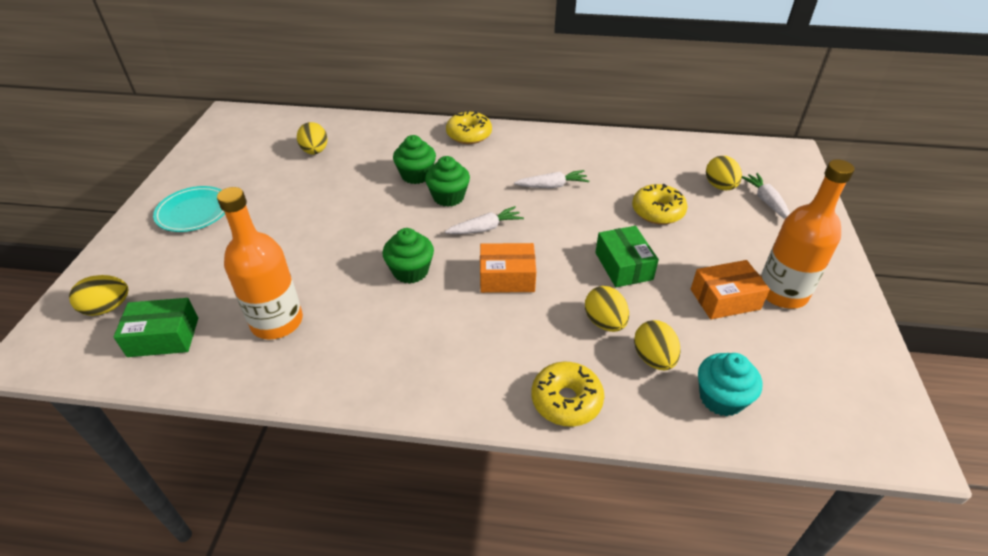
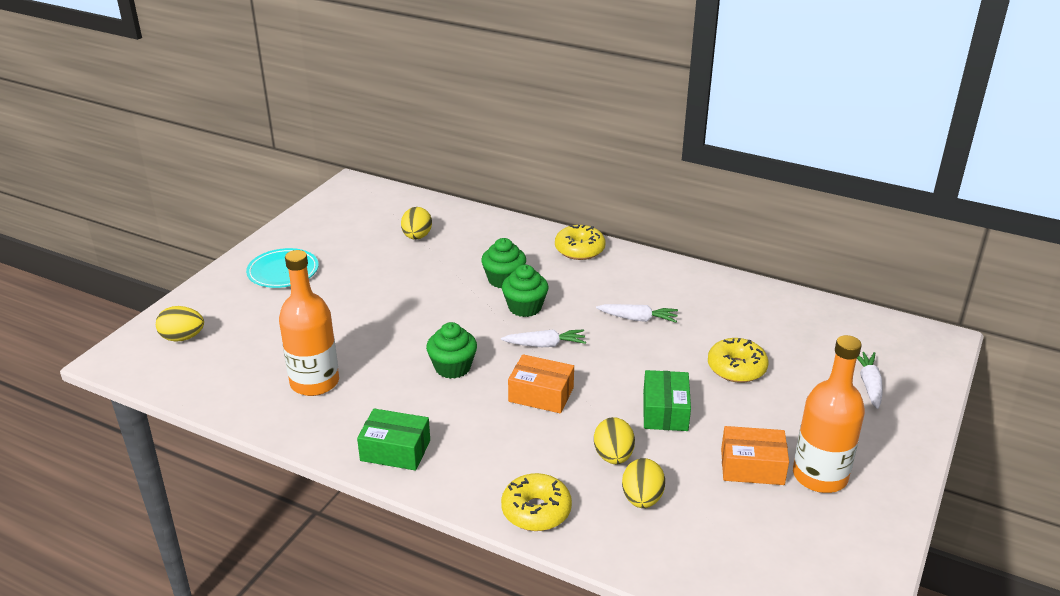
camera: 20 degrees right, 10 degrees down
green box [113,298,198,357] -> green box moved to [357,409,430,471]
turquoise cupcake [698,353,762,416] -> none
yellow egg [706,156,742,190] -> none

